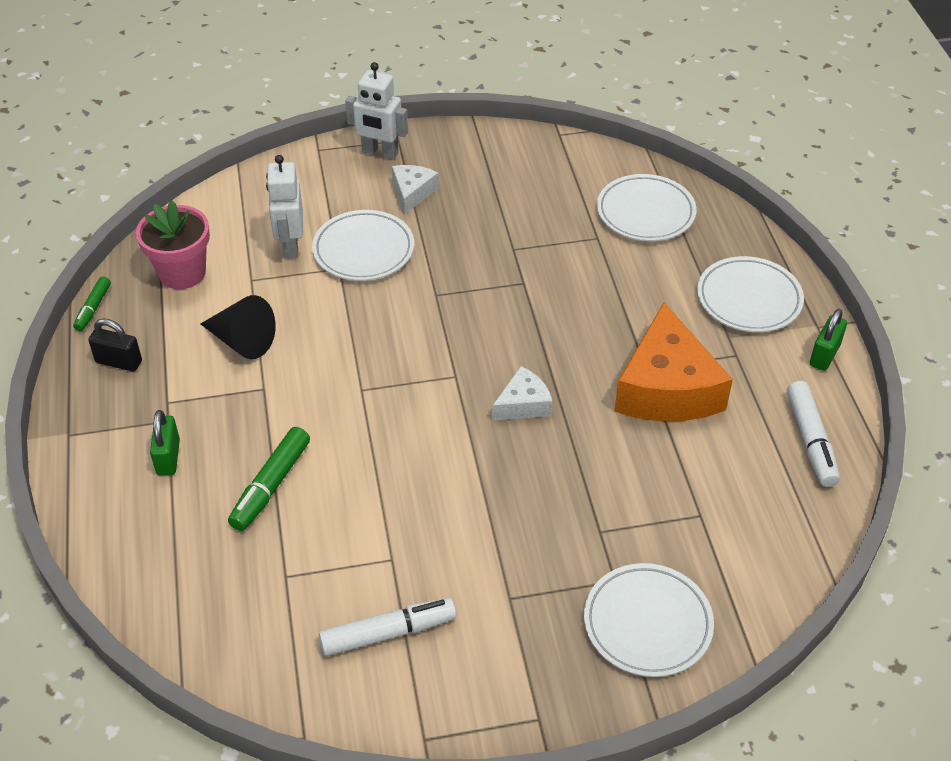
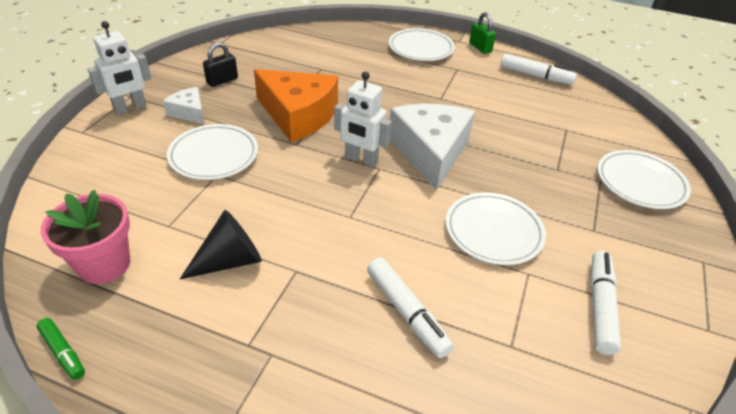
camera: 60 degrees left, 5 degrees down
black padlock [88,319,142,371] -> black padlock moved to [203,42,238,87]
green padlock [150,410,180,476] -> none
green marker [228,427,310,531] -> white marker [367,258,453,358]
white robot [266,155,303,259] -> white robot moved to [334,71,391,167]
white cheese [492,366,553,421] -> white cheese [390,104,475,190], size x2.02
white plate [597,174,697,241] -> white plate moved to [446,192,546,265]
orange cheese [614,302,733,421] -> orange cheese moved to [254,69,338,142]

